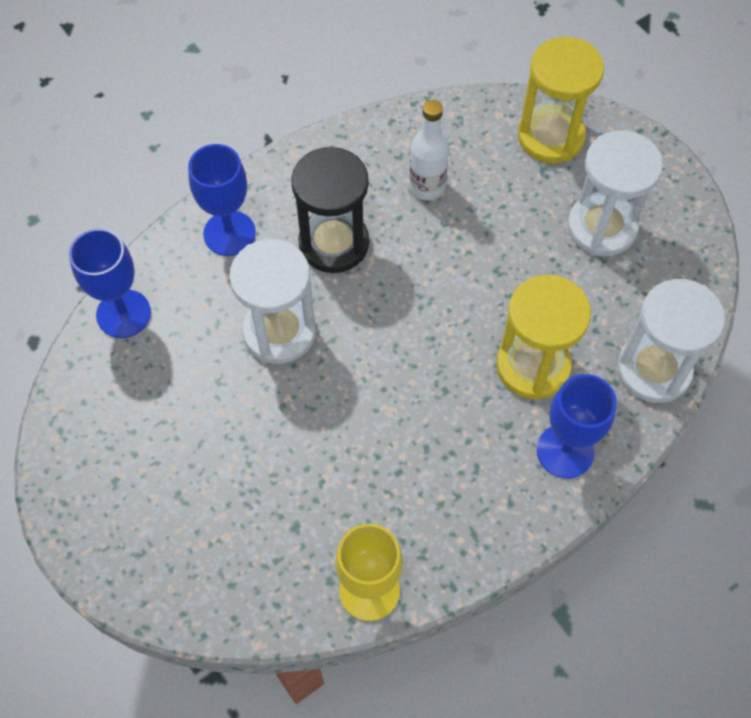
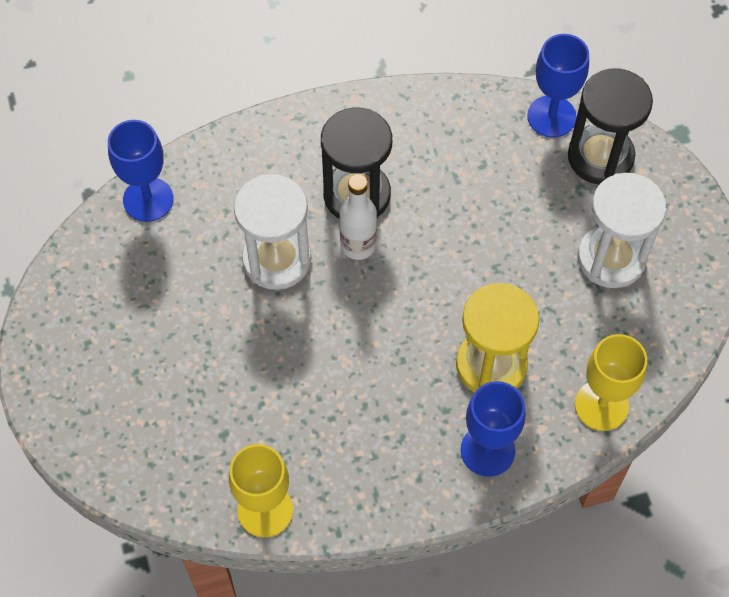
camera: 20 degrees right, 0 degrees up
blue goblet [188,144,256,256] -> blue goblet moved to [527,34,589,138]
white bottle [409,100,449,200] -> white bottle moved to [340,174,377,260]
yellow hourglass [518,37,604,163] -> black hourglass [568,68,653,185]
white hourglass [617,279,725,403] -> yellow goblet [575,334,647,431]

